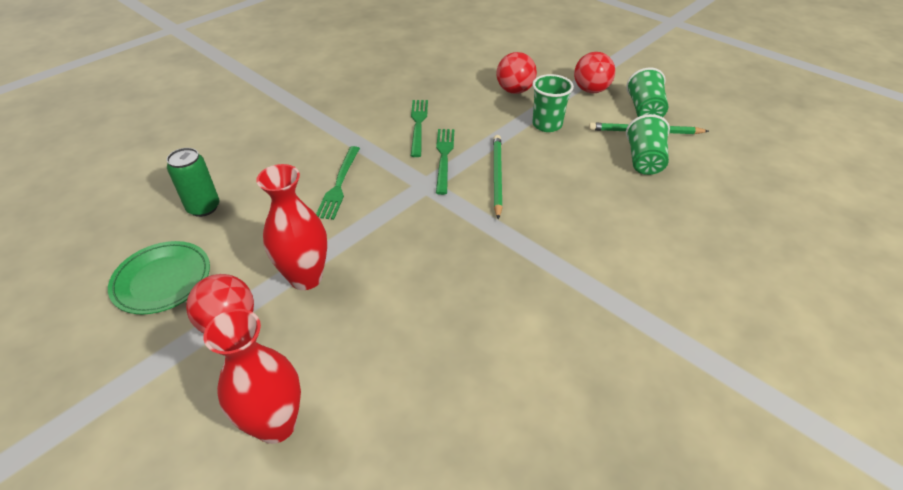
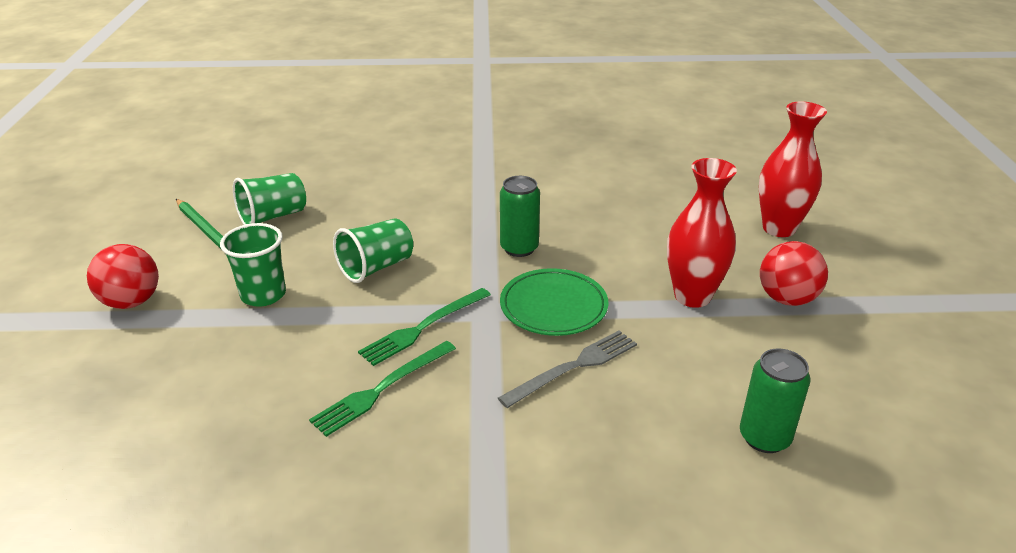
camera: 135 degrees left, 10 degrees down
green plate [108,241,210,314] -> green plate moved to [500,268,609,336]
green fork [316,146,360,220] -> grey fork [498,330,637,408]
green pencil [493,135,502,220] -> none
red ball [496,52,537,94] -> none
green cup [626,67,668,117] -> green cup moved to [333,218,413,283]
none -> green can [500,176,540,257]

